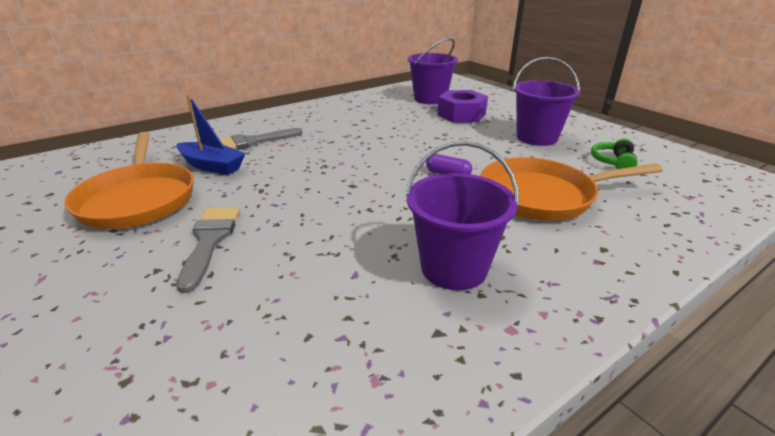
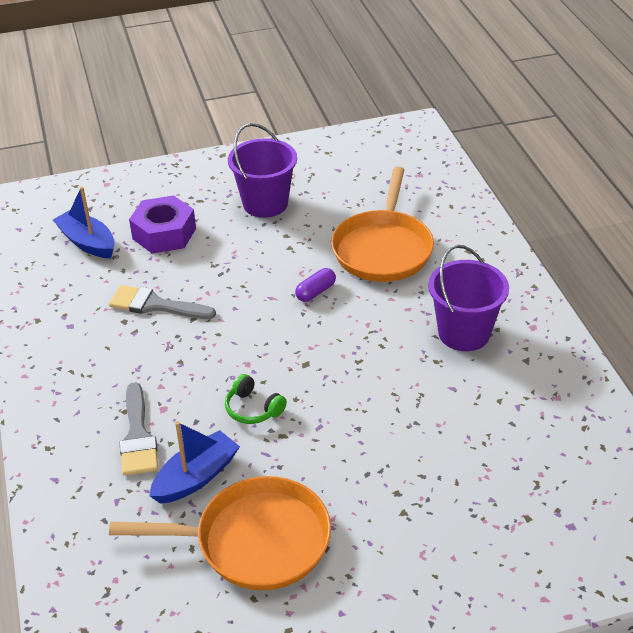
camera: 70 degrees left, 10 degrees up
grey brush [176,207,240,293] -> grey brush moved to [109,285,216,319]
purple bucket [407,38,458,104] -> blue boat [53,186,115,258]
green headphones [591,139,638,169] -> green headphones moved to [225,374,287,424]

